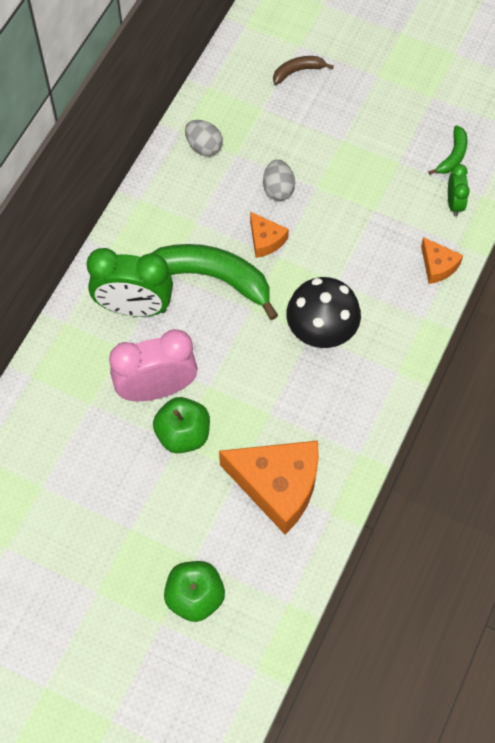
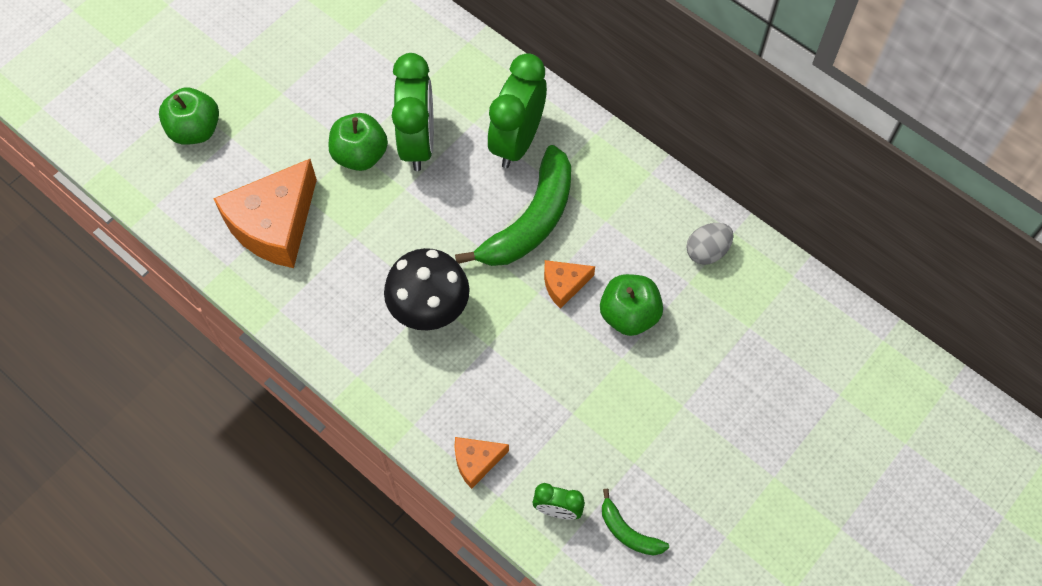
camera: 105 degrees right, 0 degrees up
pink clock [109,329,198,401] -> green clock [392,53,434,171]
grey egg [263,159,295,201] -> green apple [600,274,663,336]
brown banana [273,56,334,85] -> none

